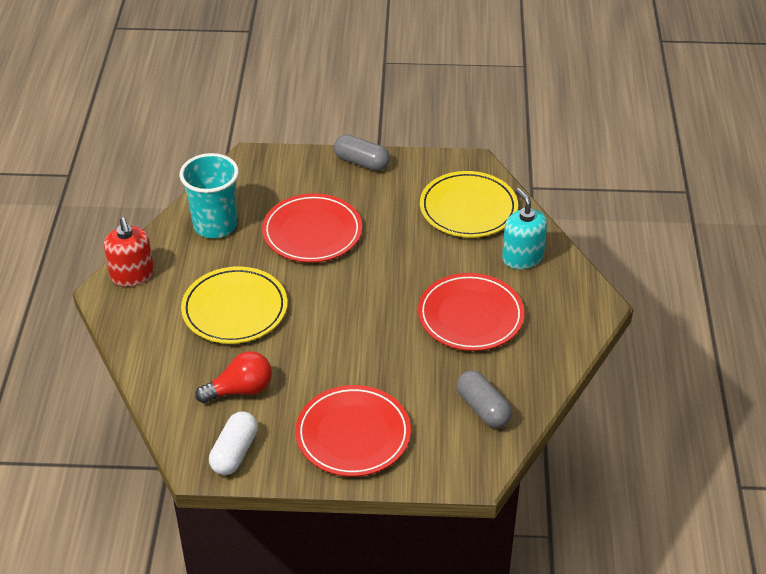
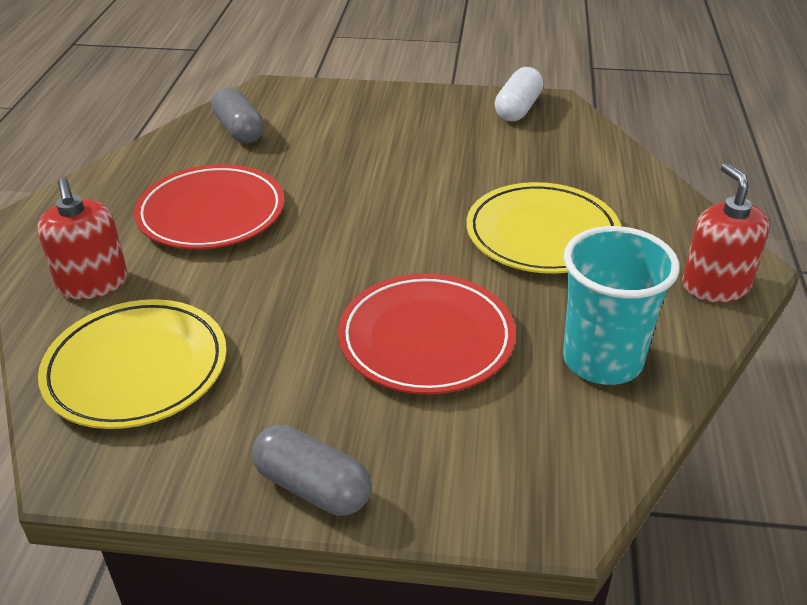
camera: 175 degrees left, 5 degrees down
red light bulb [195,351,272,403] -> none
red plate [295,385,411,477] -> none
turquoise soap dispenser [502,188,547,269] -> red soap dispenser [37,178,127,300]

